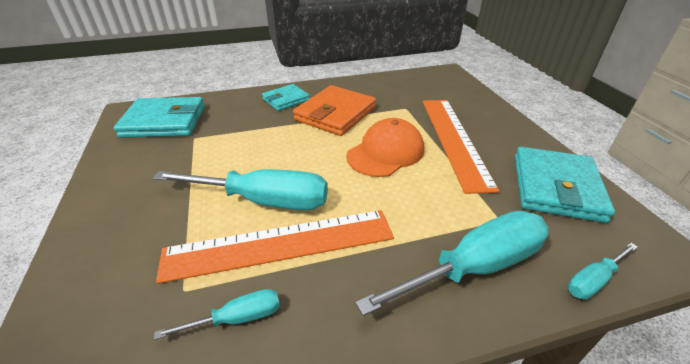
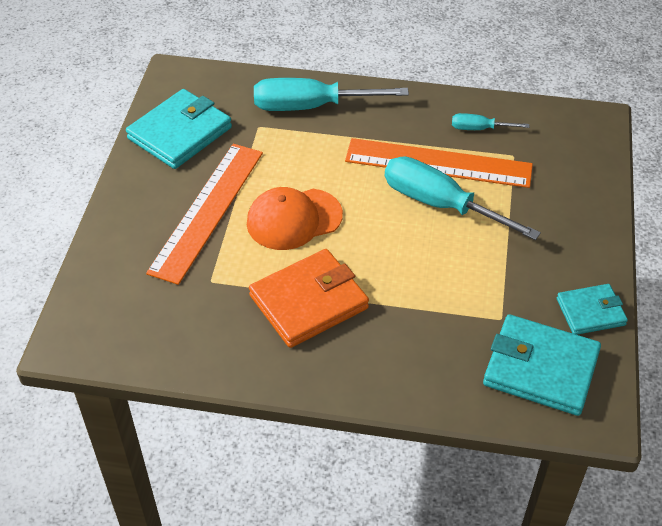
camera: 155 degrees left, 10 degrees up
turquoise wallet [262,84,310,111] -> turquoise wallet moved to [557,284,628,335]
turquoise screwdriver [568,243,638,300] -> none

